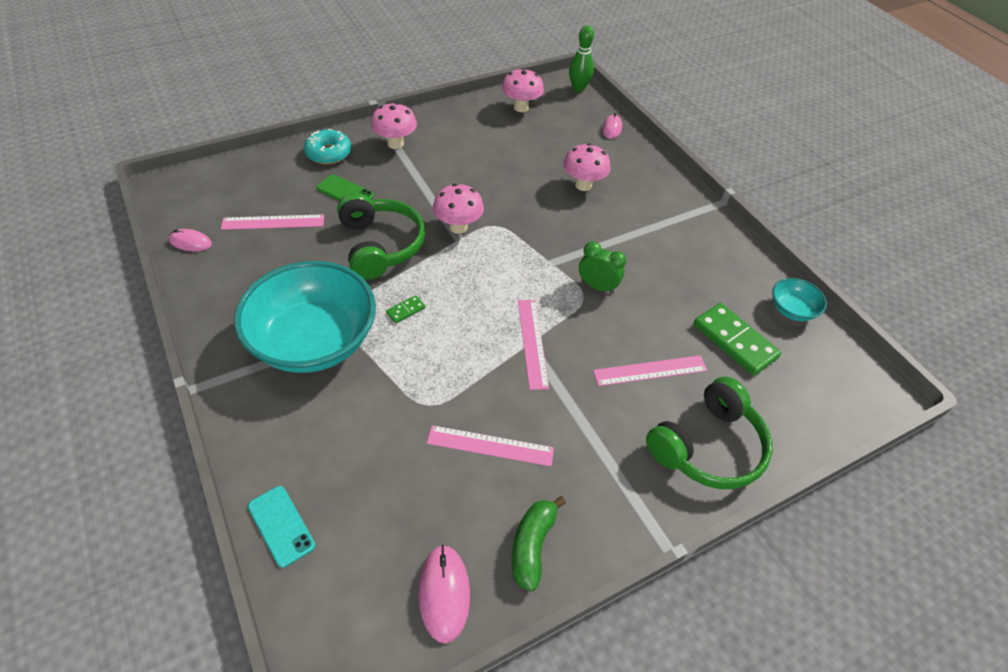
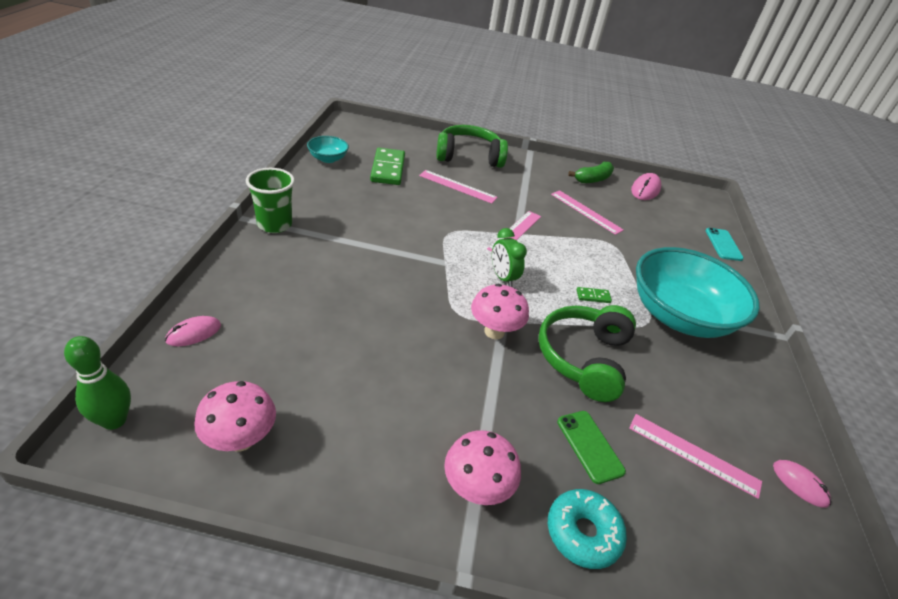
camera: 145 degrees left, 10 degrees down
pink mushroom [563,143,611,191] -> none
green clock [579,242,626,294] -> green clock moved to [492,228,527,287]
none -> green cup [246,168,295,233]

